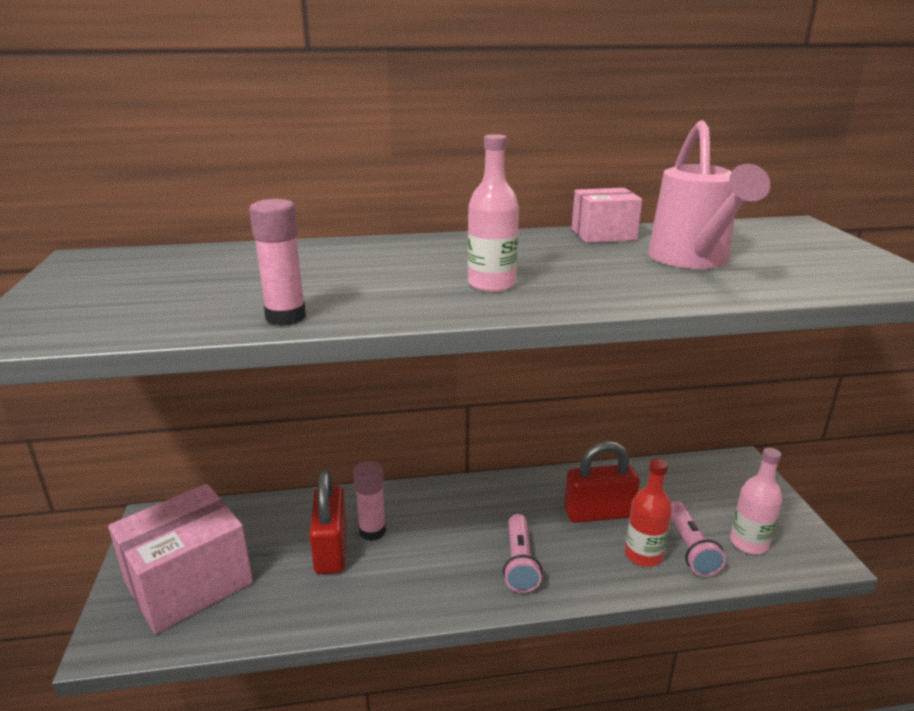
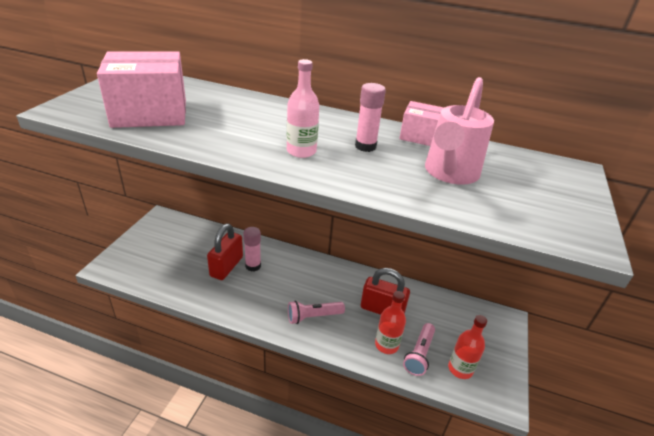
camera: 25 degrees right, 10 degrees up
pink box [108,484,253,634] -> pink box moved to [97,51,186,128]
pink glue stick [249,199,306,326] -> pink glue stick moved to [355,83,386,152]
pink flashlight [503,514,542,593] -> pink flashlight turned 45 degrees clockwise [288,301,345,324]
pink bottle [730,448,782,554] -> red bottle [448,315,487,379]

